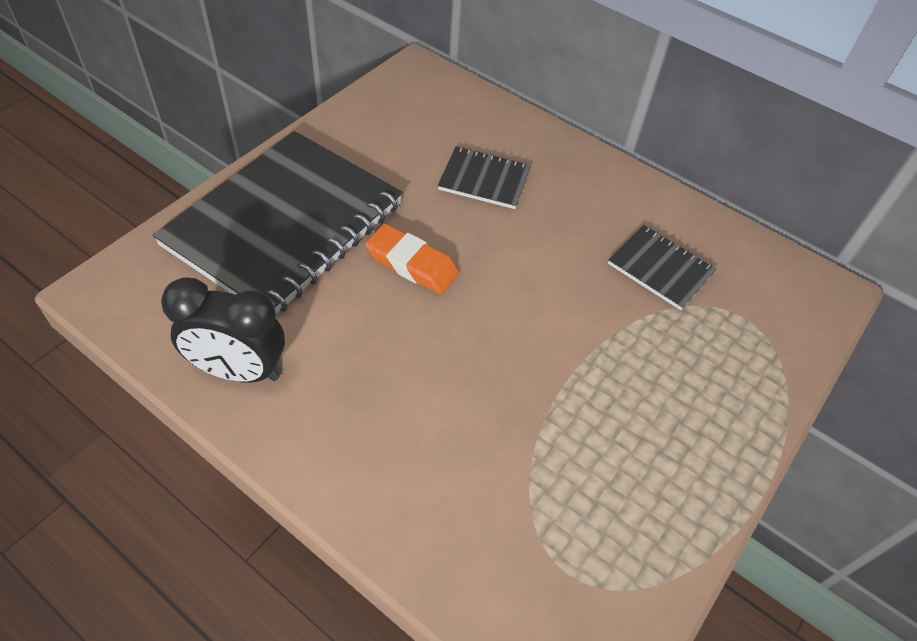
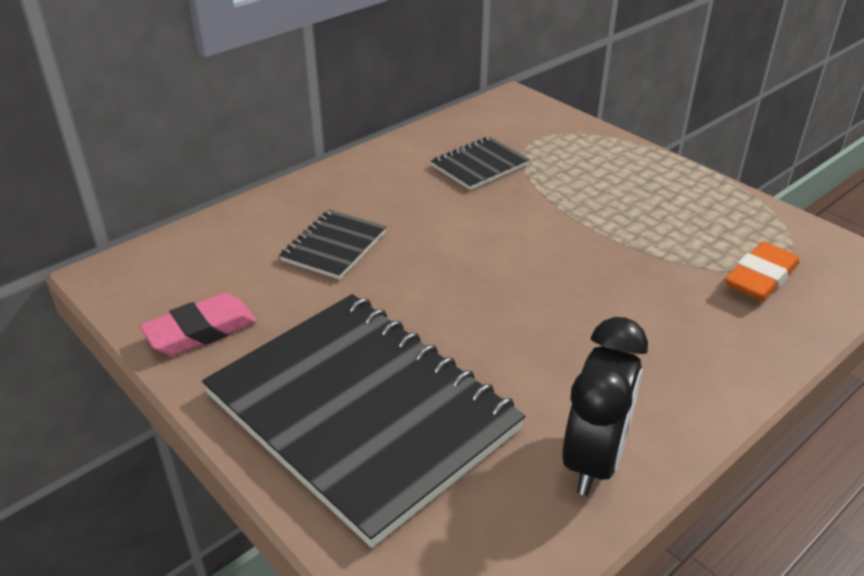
camera: 75 degrees left, 15 degrees down
orange eraser [365,224,459,294] -> orange eraser moved to [725,242,800,301]
none -> pink eraser [140,293,257,356]

